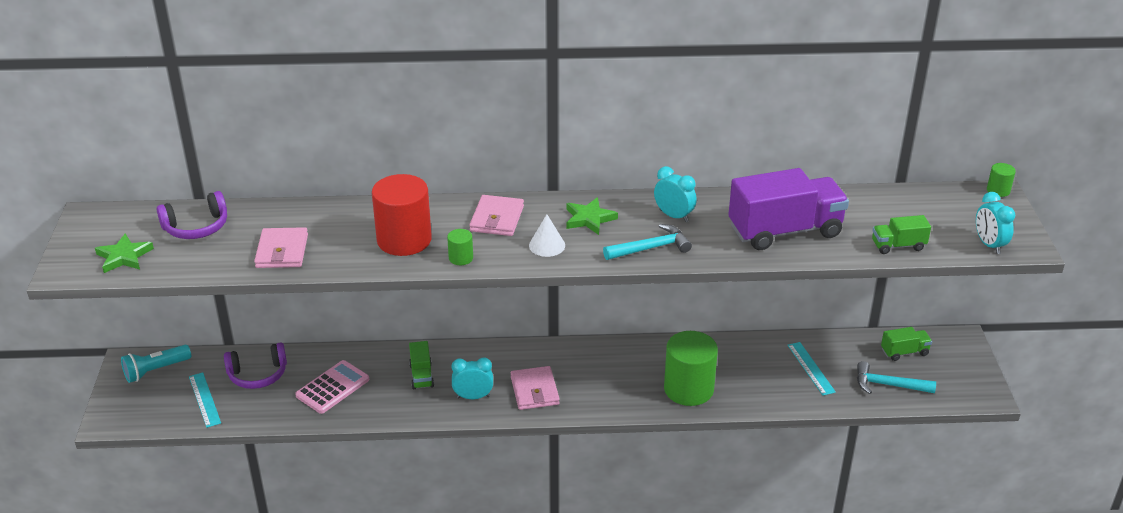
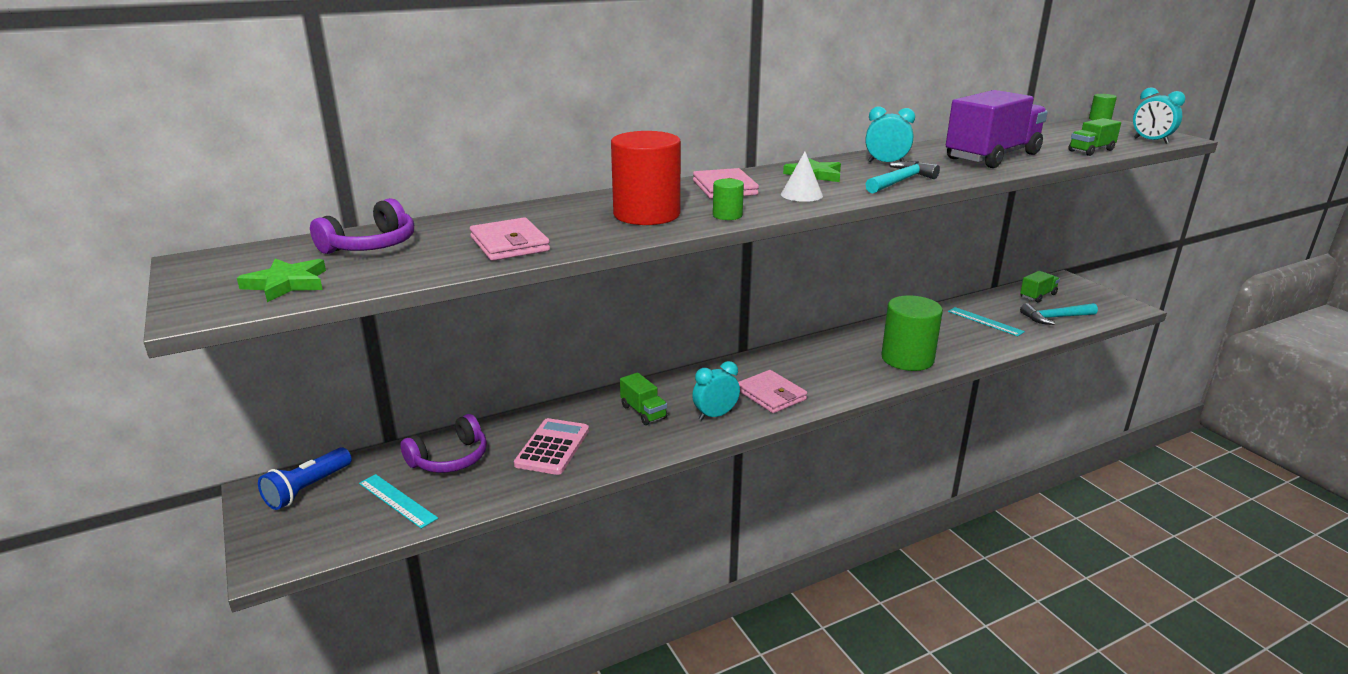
camera: 25 degrees left, 10 degrees down
turquoise flashlight [121,345,191,383] -> blue flashlight [258,447,352,510]

